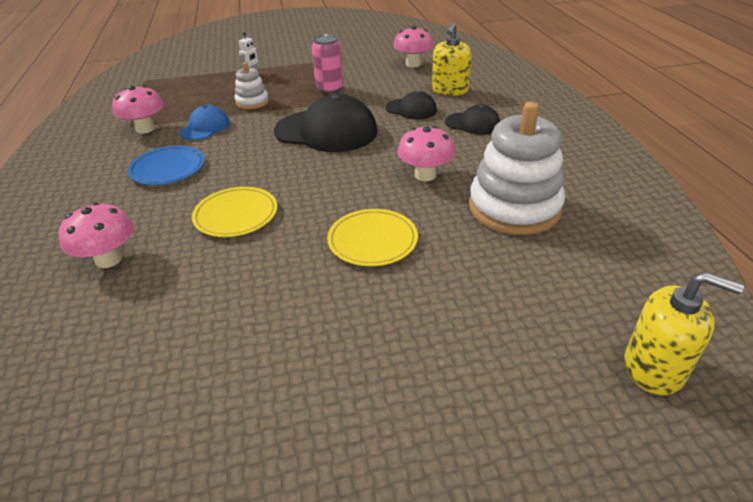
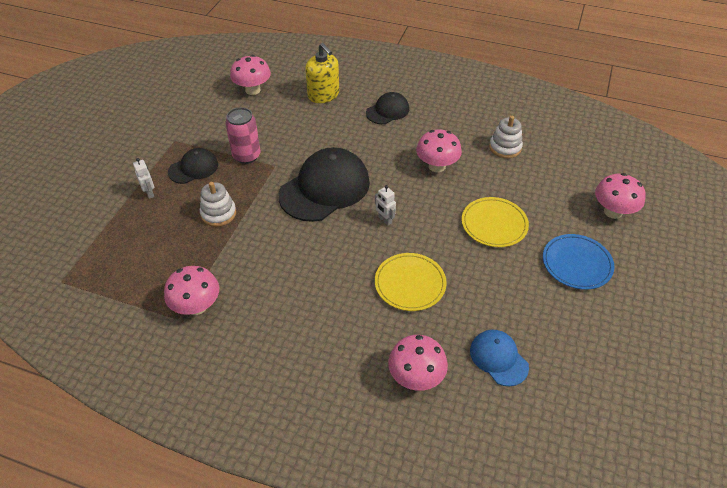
camera: 60 degrees left, 10 degrees up
blue plate [128,146,205,185] -> blue plate moved to [543,234,615,290]
blue cap [179,105,230,140] -> blue cap moved to [470,330,529,386]
black cap [386,91,437,120] -> black cap moved to [168,148,218,184]
white stacking toy [469,102,565,235] -> white stacking toy [489,116,523,158], size x0.50
yellow soap dispenser [624,272,744,395] -> none
none -> white robot [375,185,396,226]
none -> pink mushroom [595,173,645,219]

